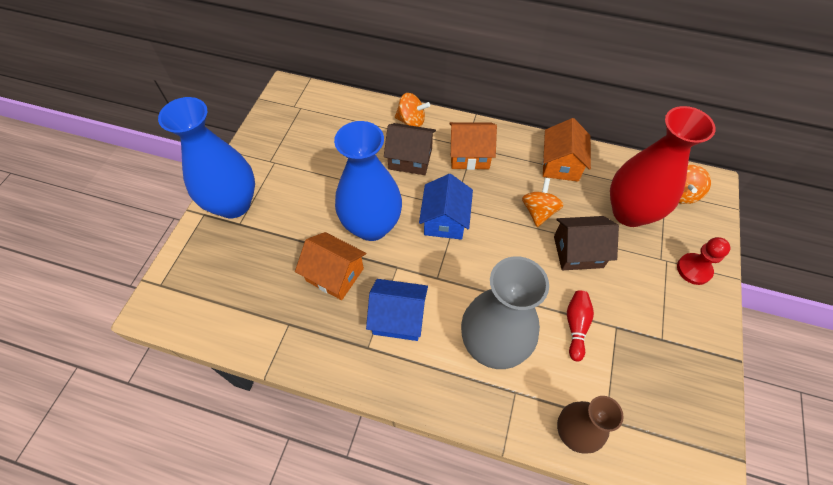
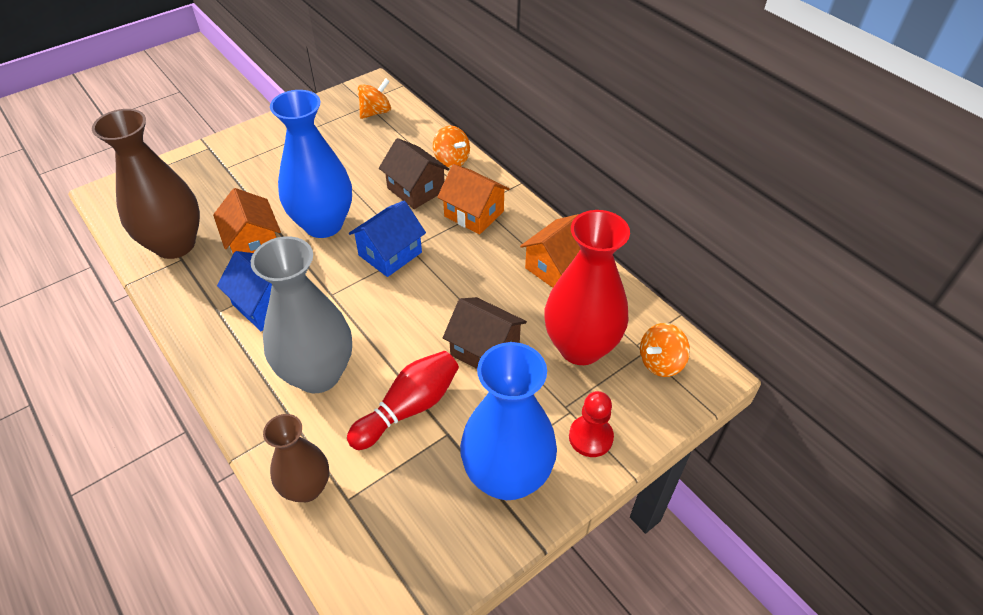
camera: 35 degrees right, 10 degrees down
blue vase [158,97,255,218] -> blue vase moved to [460,342,557,500]
orange spinning top [522,178,564,227] -> orange spinning top moved to [358,78,391,119]
red bowling pin [567,291,594,362] -> red bowling pin [347,351,459,450], size x1.54
none -> brown vase [92,109,200,259]

